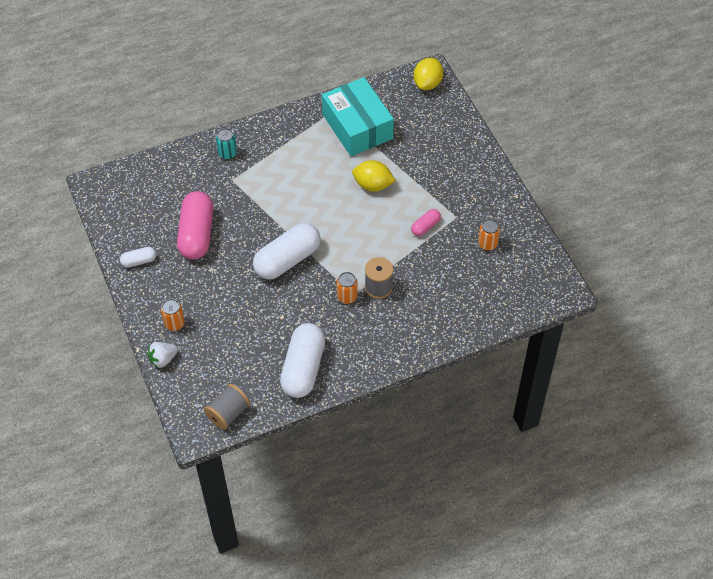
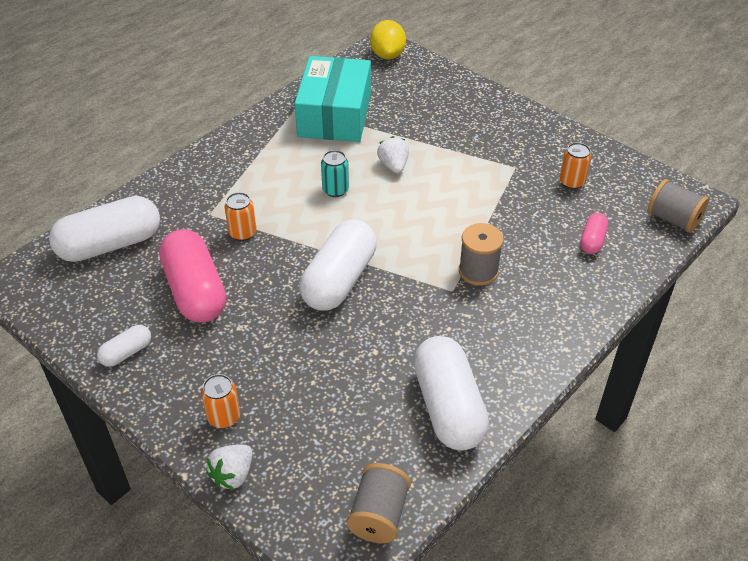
camera: 25 degrees left, 10 degrees down
turquoise can [216,128,237,160] -> turquoise can moved to [321,150,349,197]
turquoise box [322,77,394,156] -> turquoise box turned 60 degrees clockwise [295,56,371,142]
orange can [337,272,358,304] -> orange can moved to [224,192,257,241]
yellow lemon [352,160,395,192] -> white strawberry [377,136,409,173]
pink capsule [411,209,441,236] -> pink capsule moved to [580,213,608,254]
none -> white capsule [49,196,160,262]
none -> grey spool [647,179,709,233]

